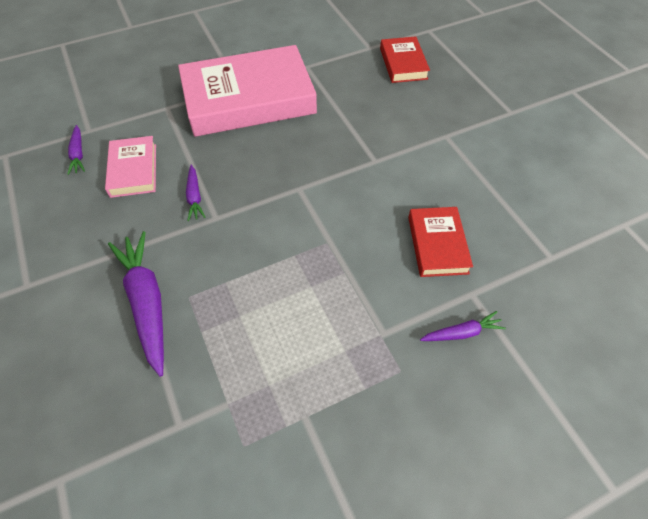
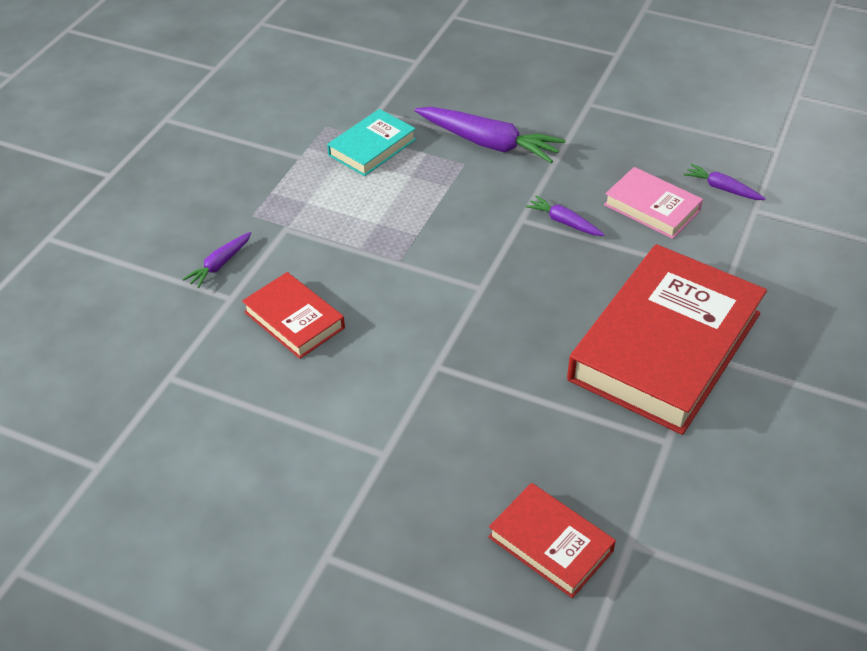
camera: 140 degrees right, 10 degrees down
pink book [178,45,317,137] -> red book [567,244,767,435]
none -> turquoise book [327,109,416,176]

